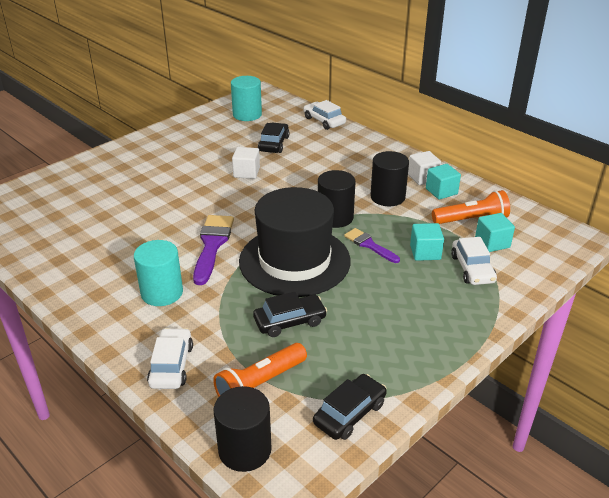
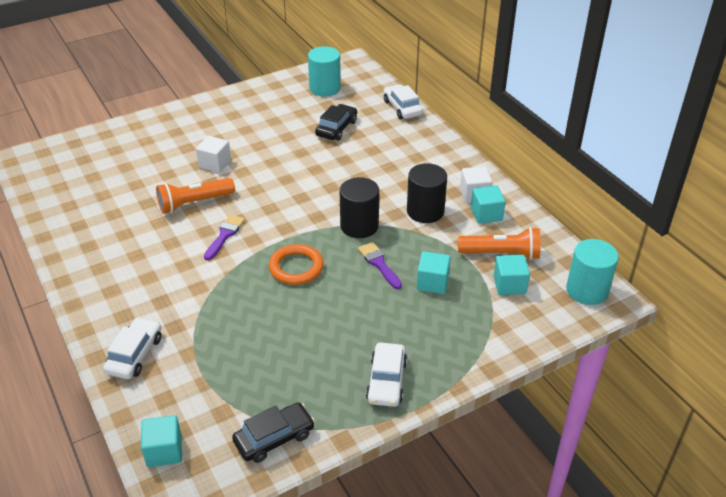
camera: 15 degrees right, 5 degrees up
turquoise cylinder [134,240,183,306] -> turquoise cylinder moved to [566,239,619,305]
purple brush [193,215,234,285] -> purple brush [204,215,245,261], size x0.61
orange flashlight [213,343,307,397] -> orange flashlight moved to [156,178,235,214]
black cylinder [214,386,272,472] -> turquoise cube [141,415,182,467]
white cube [232,147,260,179] -> white cube moved to [196,136,231,173]
black hat [239,187,351,297] -> orange ring [269,244,324,285]
black car [253,292,327,337] -> none
white car [451,237,497,285] -> white car moved to [366,343,407,407]

